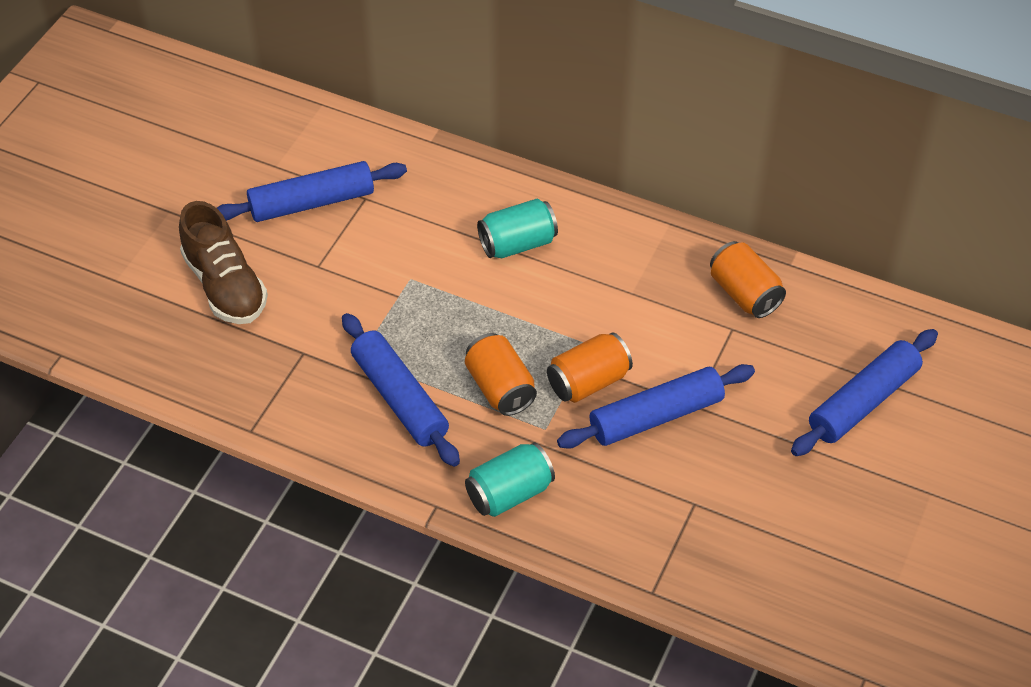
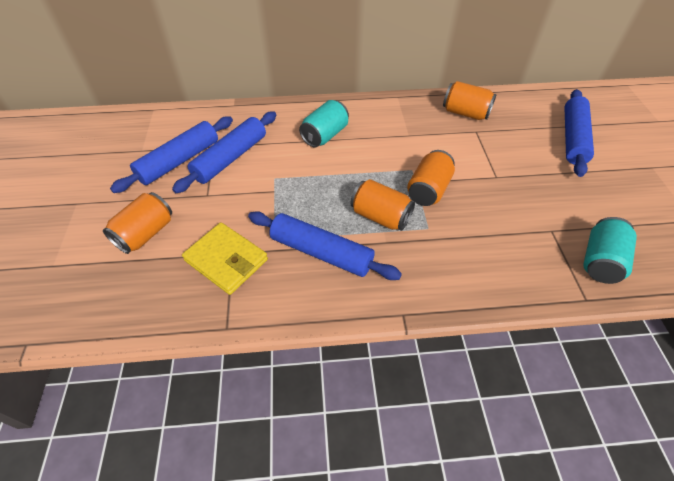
camera: 30 degrees left, 0 degrees up
brown shoe [179,201,268,324] -> orange can [103,192,172,254]
turquoise can [465,442,555,517] -> turquoise can moved to [583,217,637,284]
blue rolling pin [557,364,755,449] -> blue rolling pin moved to [172,111,276,193]
none -> yellow wallet [182,222,268,295]

